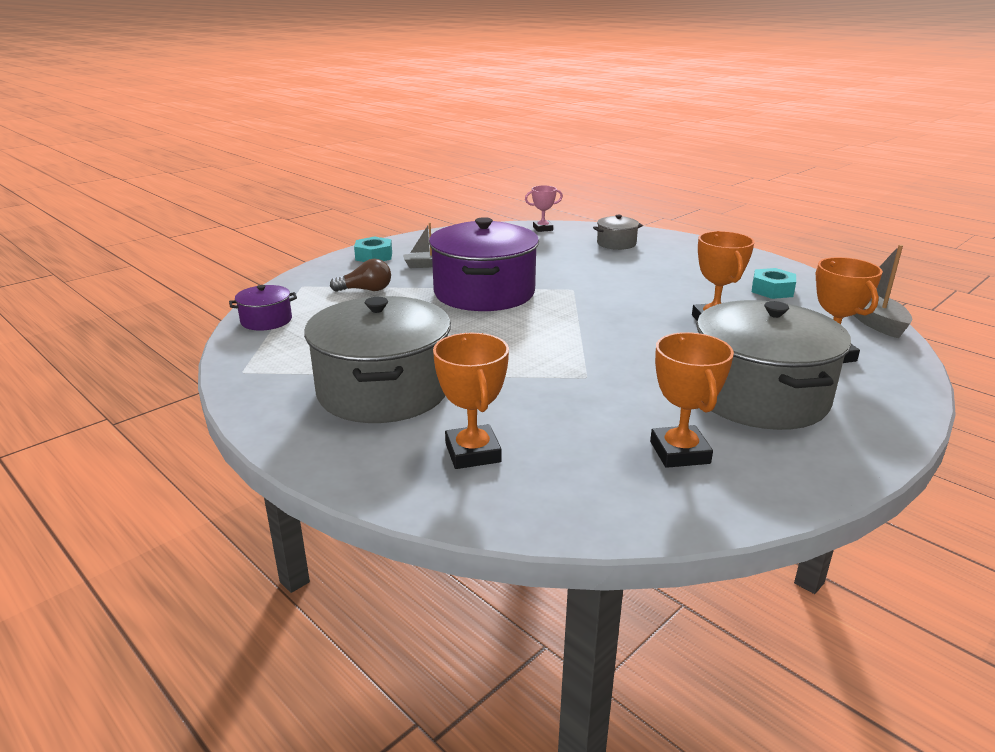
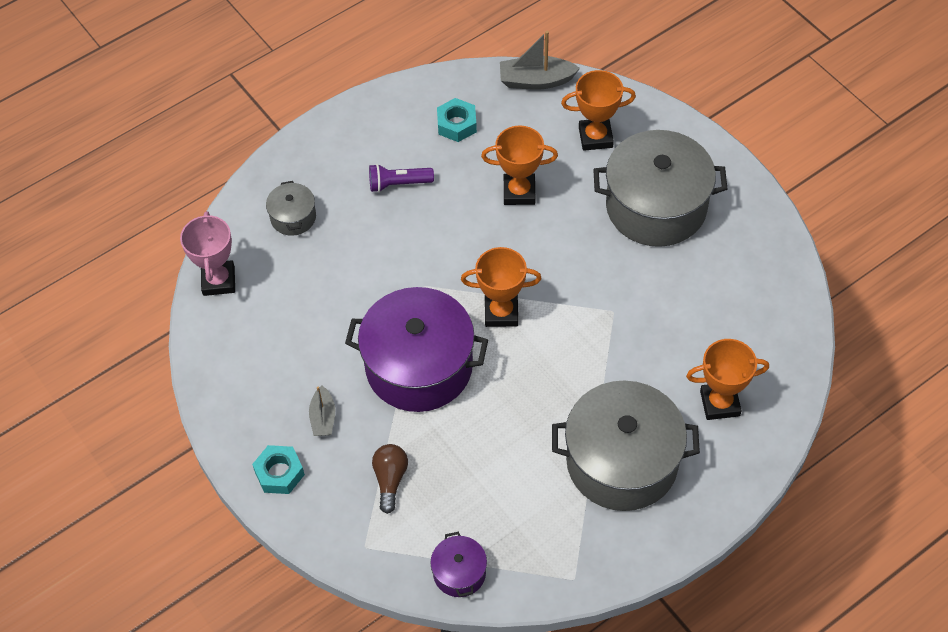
camera: 80 degrees left, 30 degrees up
pink trophy [525,186,563,232] -> pink trophy [180,211,235,296], size x1.55
orange trophy [650,332,734,468] -> orange trophy moved to [461,247,542,327]
none -> purple flashlight [369,164,434,192]

